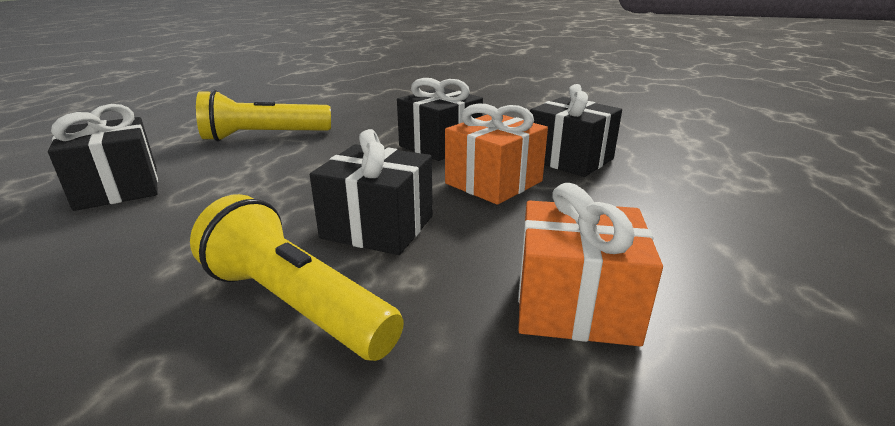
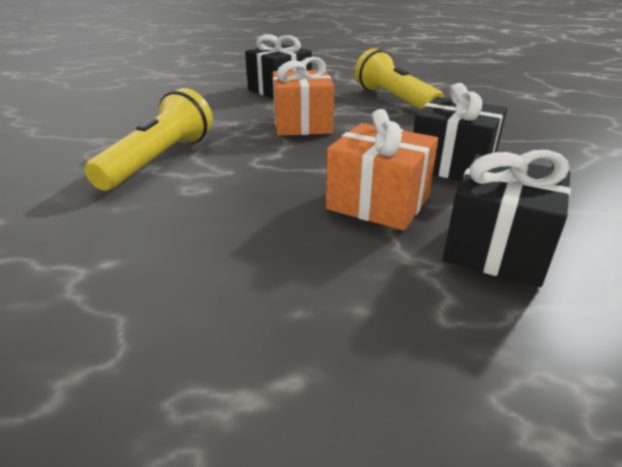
camera: 75 degrees right, 5 degrees up
black gift [310,129,433,255] -> none
orange gift [518,183,663,347] -> orange gift moved to [273,57,334,136]

